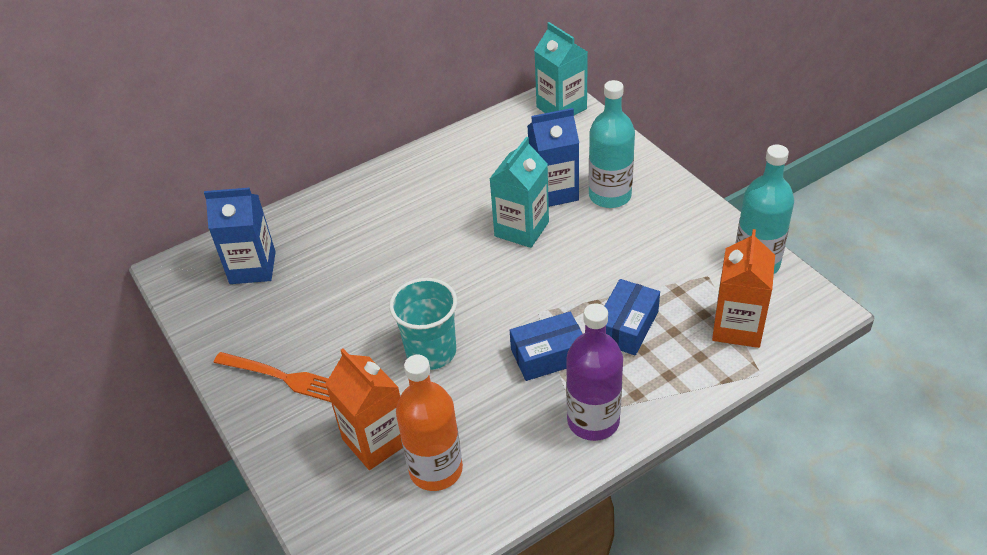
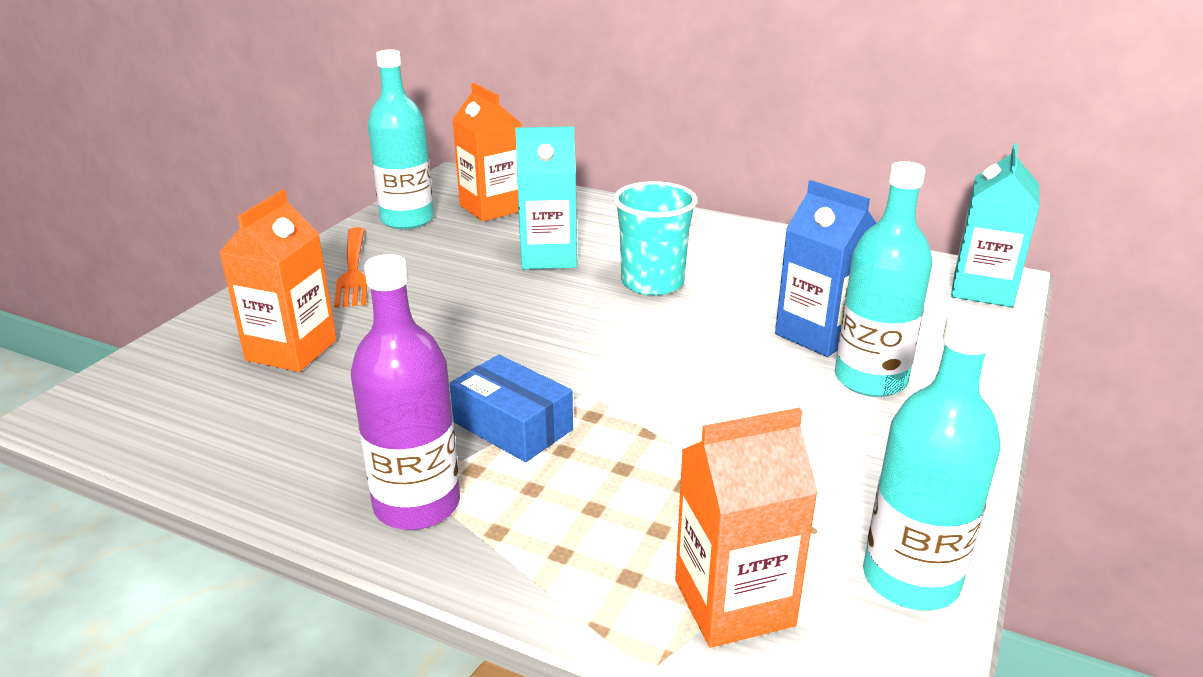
camera: 55 degrees right, 15 degrees down
blue carton [204,188,276,284] -> orange carton [452,83,522,221]
turquoise cup [389,278,457,370] -> turquoise cup moved to [613,181,698,295]
orange bottle [396,355,463,491] -> none
turquoise carton [490,137,549,248] -> turquoise carton moved to [515,126,577,270]
blue box [605,279,660,356] -> none
none -> turquoise bottle [368,49,434,229]

